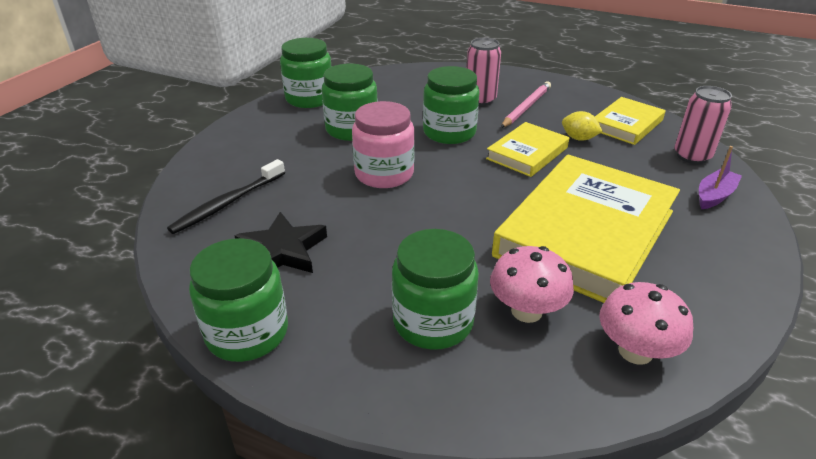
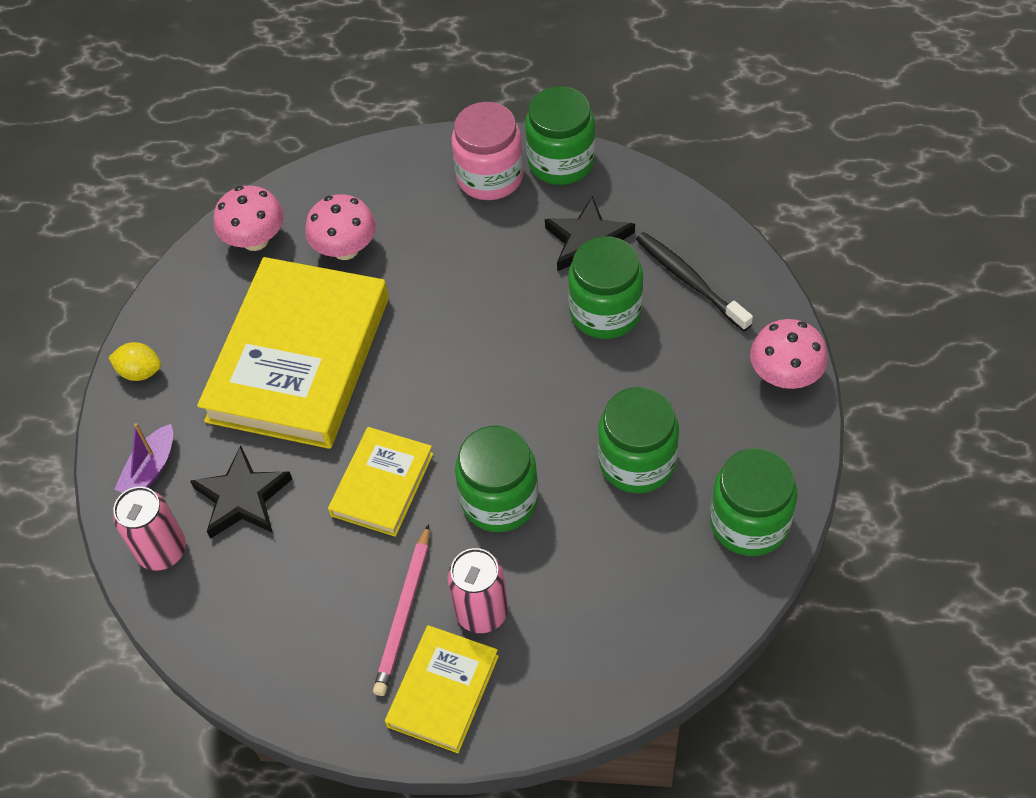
camera: 165 degrees right, 20 degrees up
black toothbrush [167,159,285,234] -> black toothbrush turned 60 degrees counterclockwise [636,232,753,331]
pink jar [352,101,415,188] -> pink jar moved to [451,102,524,200]
green jar [392,229,479,350] -> green jar moved to [568,236,643,339]
yellow lemon [562,111,603,141] -> yellow lemon moved to [108,342,161,381]
yellow book [595,97,666,145] -> yellow book moved to [385,625,499,753]
none -> black star [190,445,292,539]
none -> pink mushroom [750,319,828,389]

